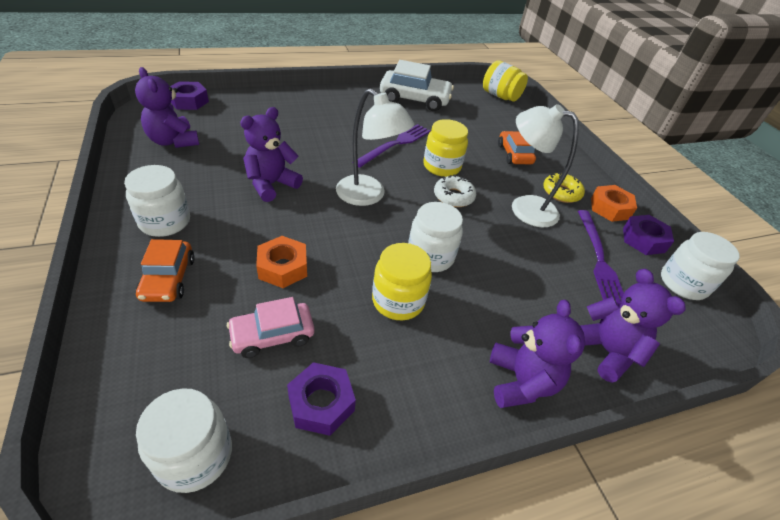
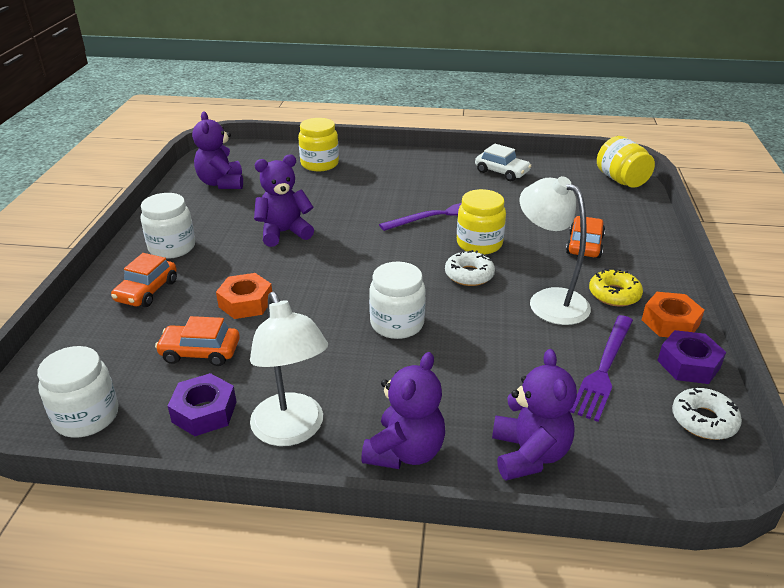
camera: 30 degrees right, 10 degrees down
purple nut [170,81,209,110] -> none
pink car [227,297,315,358] -> orange car [155,316,240,366]
white lamp [336,88,414,206] -> white lamp moved to [250,292,328,446]
yellow jar [372,243,432,320] -> yellow jar moved to [298,118,339,171]
white car [380,60,454,111] -> white car [475,143,531,181], size x0.62
white jar [661,232,740,300] -> white donut [672,388,742,440]

